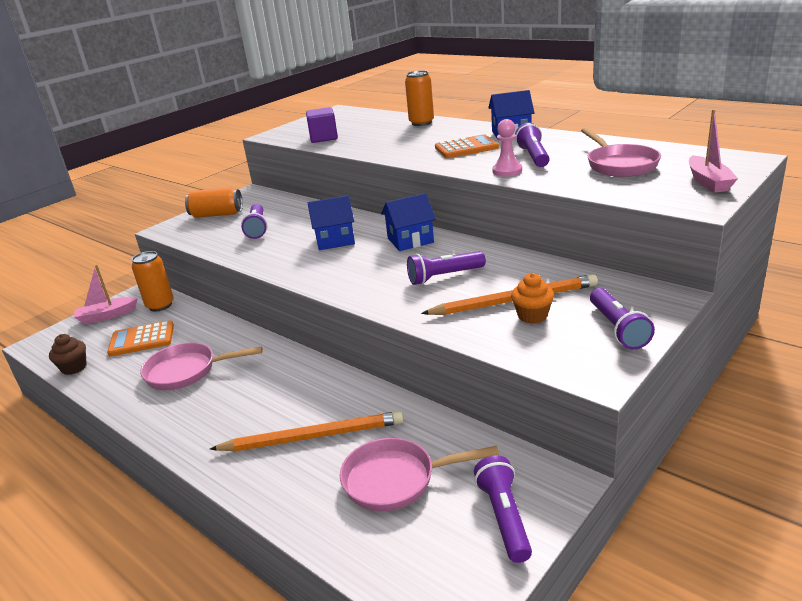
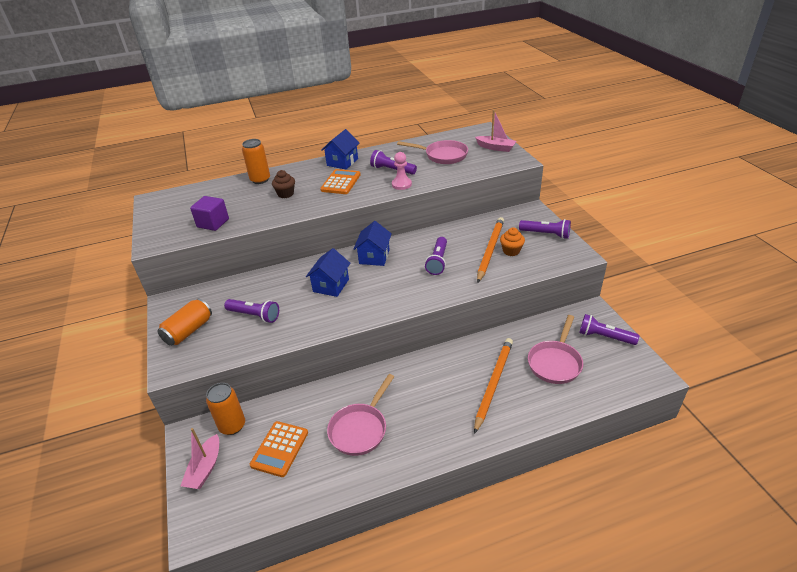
camera: 60 degrees left, 10 degrees up
brown cupcake [49,334,87,375] -> brown cupcake moved to [272,170,295,198]

